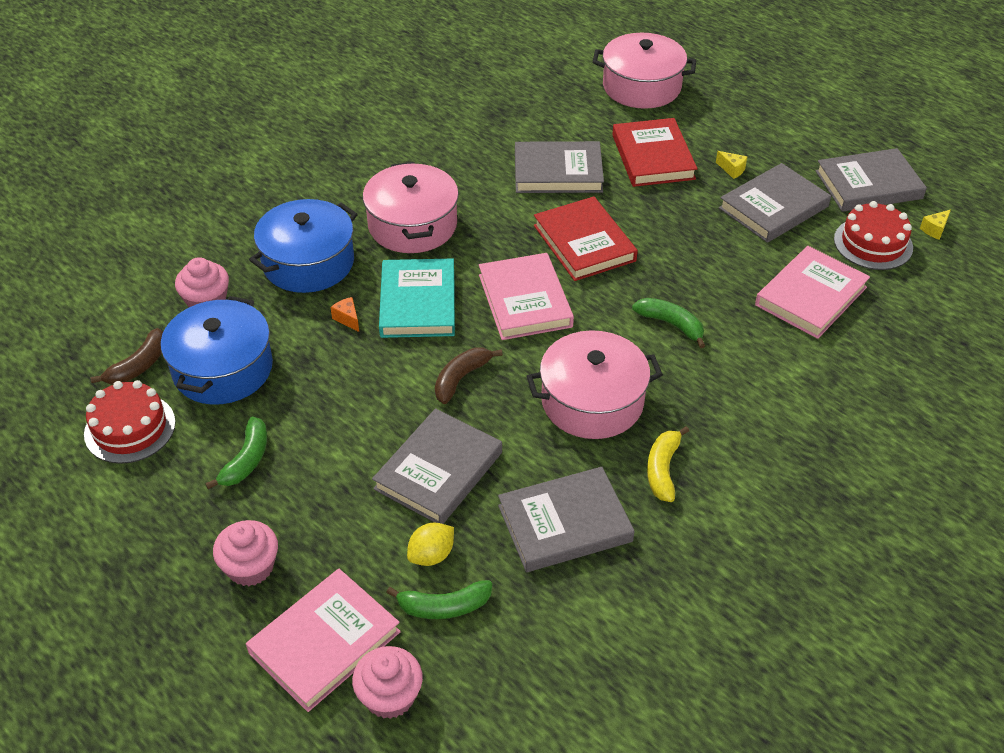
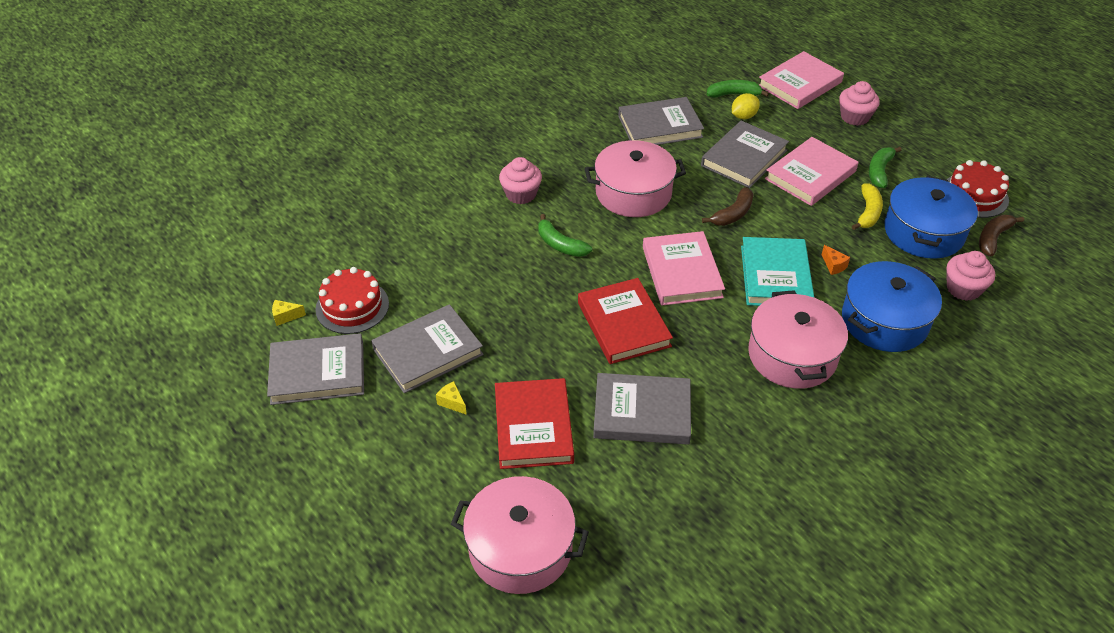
camera: 175 degrees left, 0 degrees up
pink cupcake [352,646,423,719] -> pink cupcake moved to [499,157,542,204]
yellow banana [647,426,689,502] -> yellow banana moved to [852,184,883,230]
pink book [755,246,870,339] -> pink book moved to [765,137,858,206]
yellow cheese [920,210,951,240] -> yellow cheese turned 150 degrees counterclockwise [272,300,306,326]

